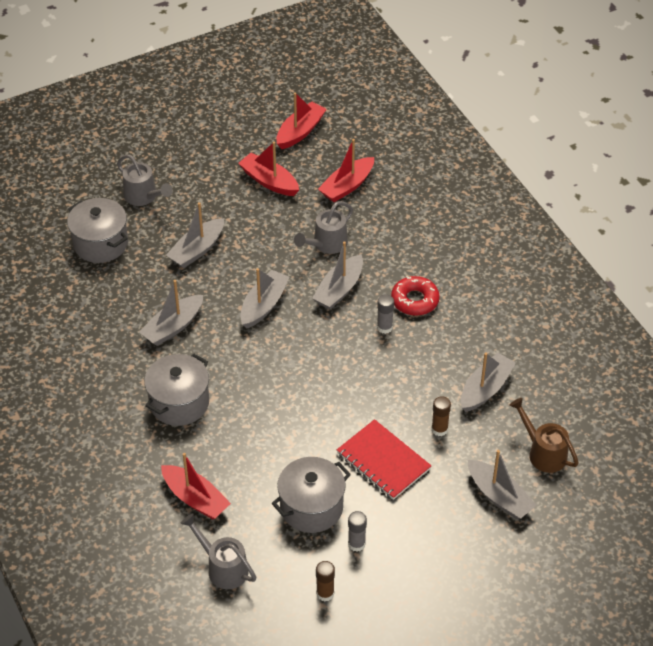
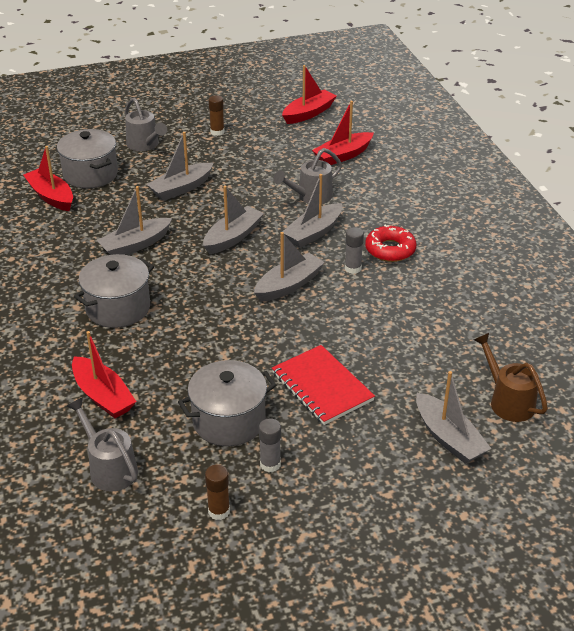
camera: 10 degrees right, 10 degrees down
red boat [238,142,299,196] -> red boat moved to [23,146,73,211]
brown glue stick [432,396,451,436] -> brown glue stick moved to [208,95,225,136]
grey boat [461,353,516,412] -> grey boat moved to [254,232,325,302]

